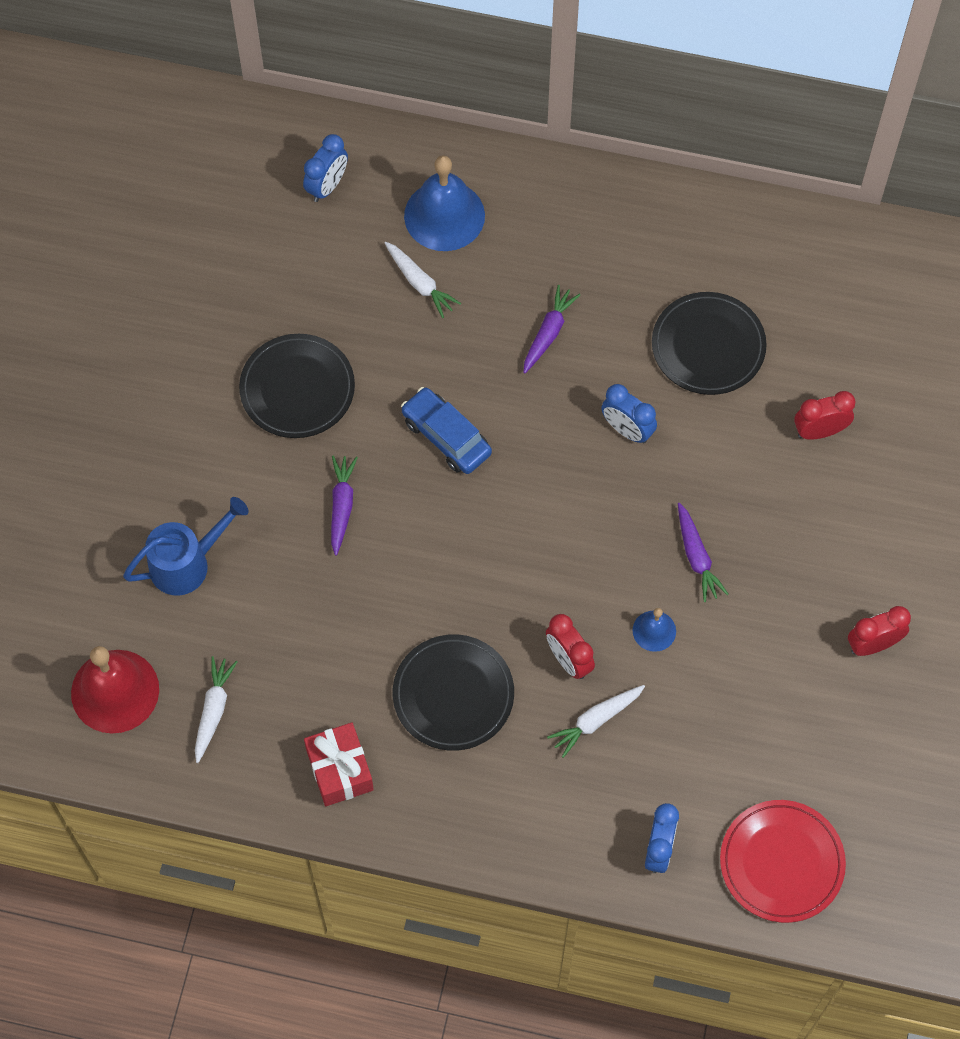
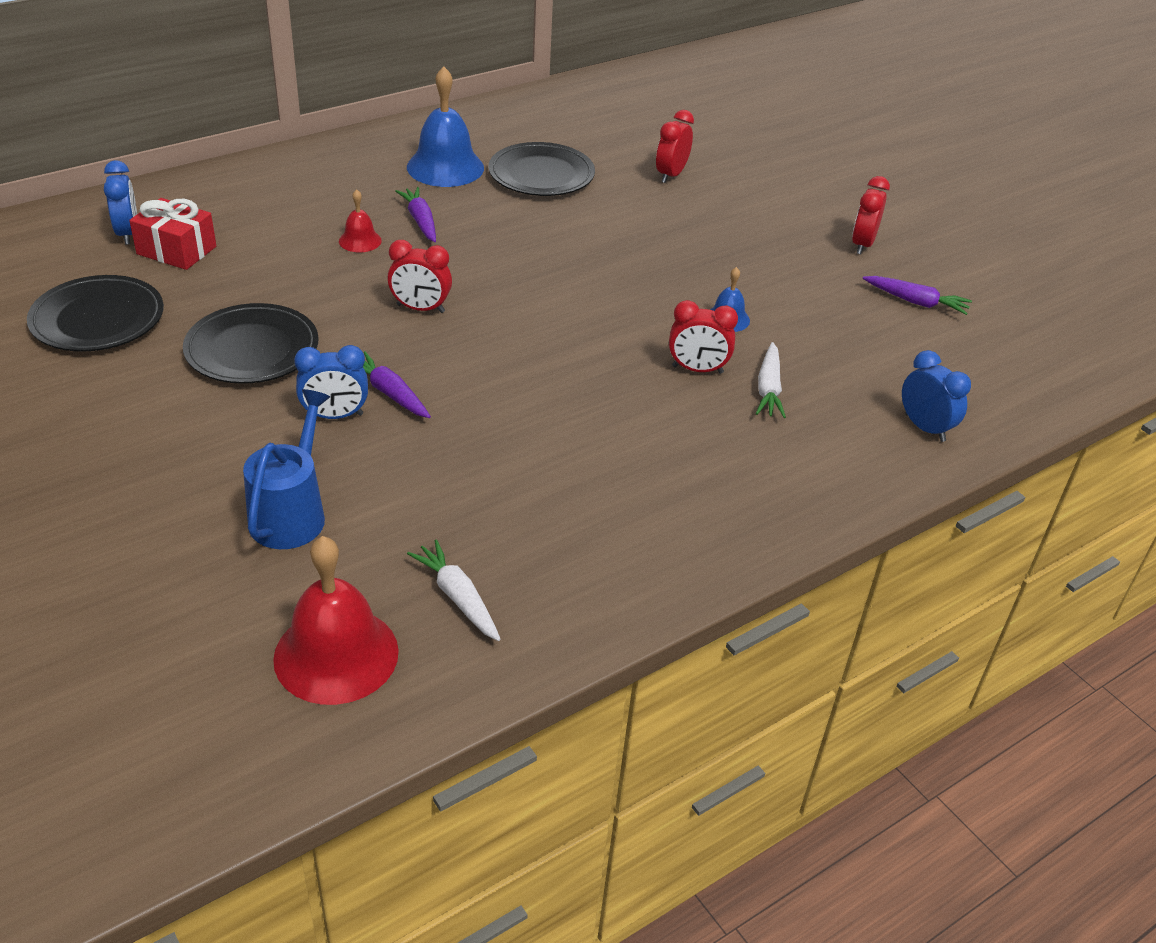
camera: 50 degrees left, 25 degrees down
red gift [304,723,374,806] -> red gift moved to [129,198,216,270]
white carrot [385,242,461,318] -> none
black plate [393,634,514,751] -> black plate moved to [27,275,164,352]
blue car [401,387,492,474] -> red clock [388,240,452,313]
blue bell [404,156,485,251] -> blue bell moved to [407,66,484,187]
blue clock [601,384,657,443] -> blue clock moved to [294,345,368,419]
purple carrot [678,503,728,602] -> purple carrot moved to [863,276,972,315]
red plate [720,800,846,923] -> none
none -> red bell [339,189,382,252]

